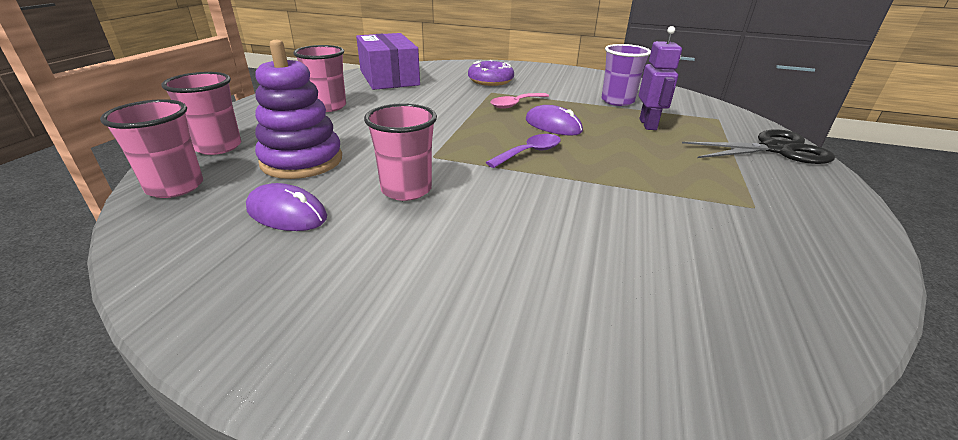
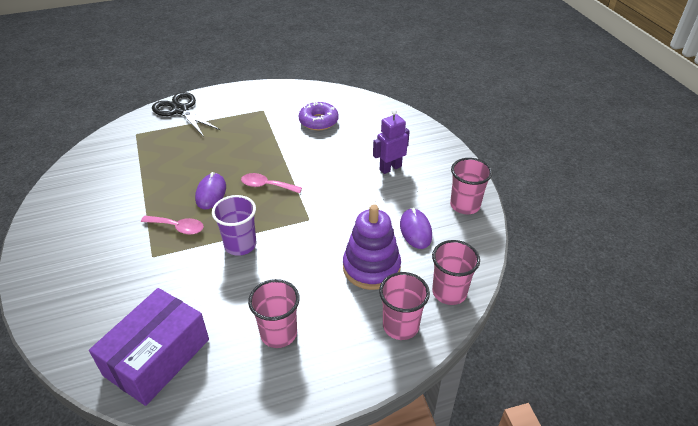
camera: 125 degrees left, 10 degrees up
pink cup [364,103,437,201] -> pink cup moved to [450,158,492,214]
purple donut [468,60,514,86] -> purple donut moved to [299,102,339,130]
purple spoon [486,134,561,168] -> pink spoon [241,173,302,193]
purple cup [601,44,651,106] -> purple cup moved to [212,195,256,256]
purple robot [638,26,682,130] -> purple robot moved to [373,109,410,174]

